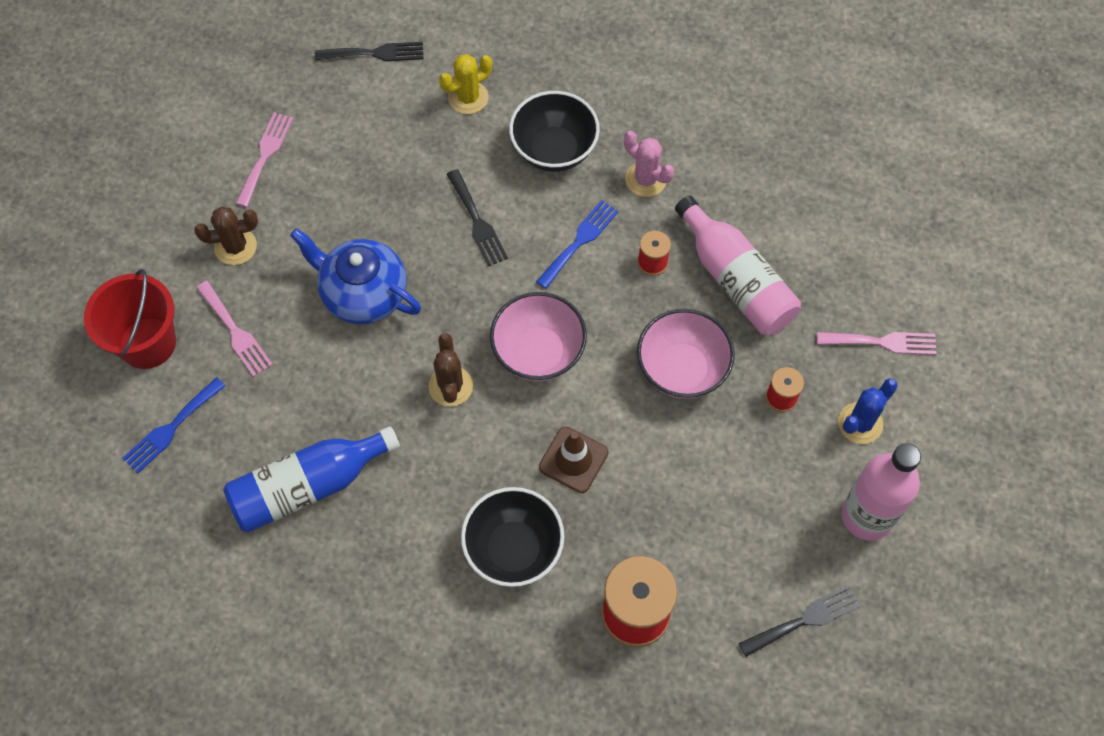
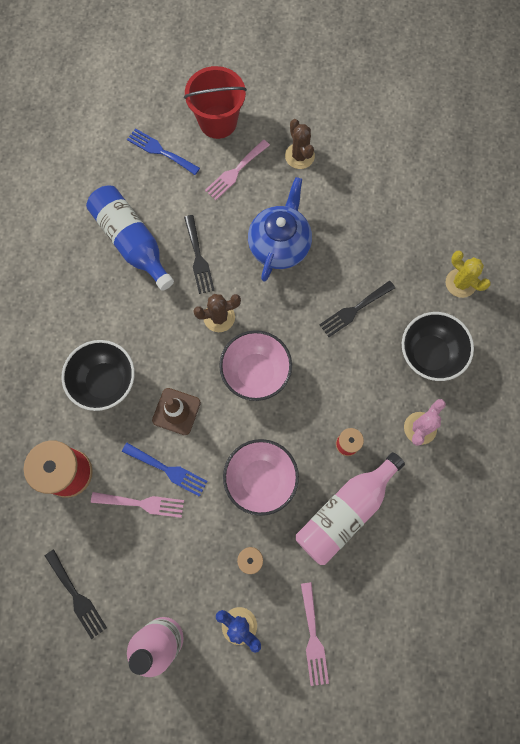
camera: 80 degrees right, 10 degrees up
pink fork [236,112,293,207] -> pink fork moved to [91,492,184,518]
black fork [315,42,423,61] -> black fork moved to [184,215,215,294]
blue fork [536,200,619,289] -> blue fork moved to [122,443,208,497]

